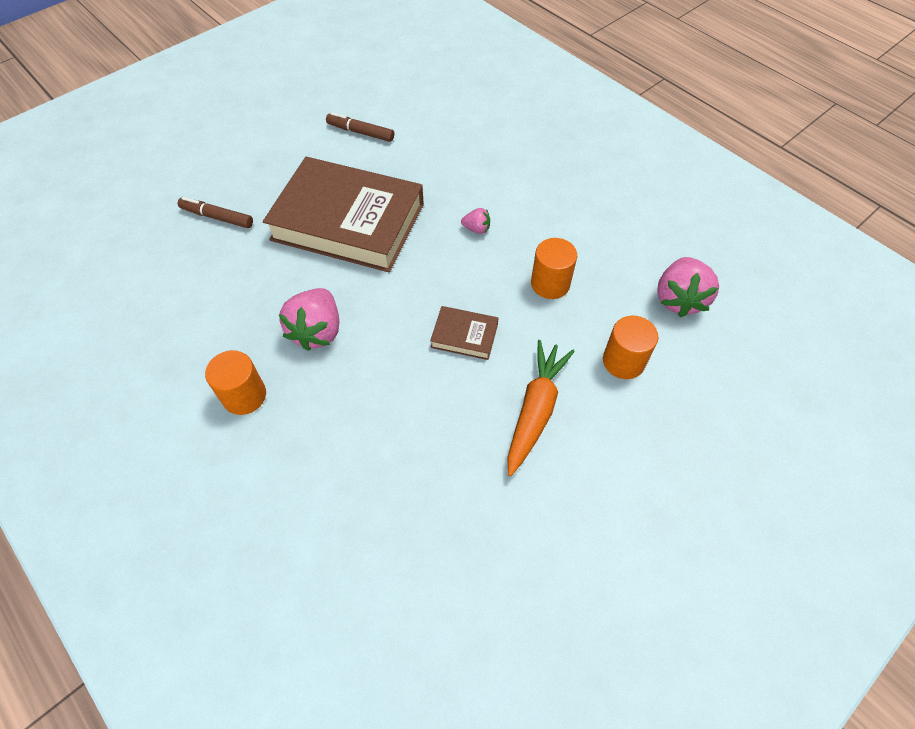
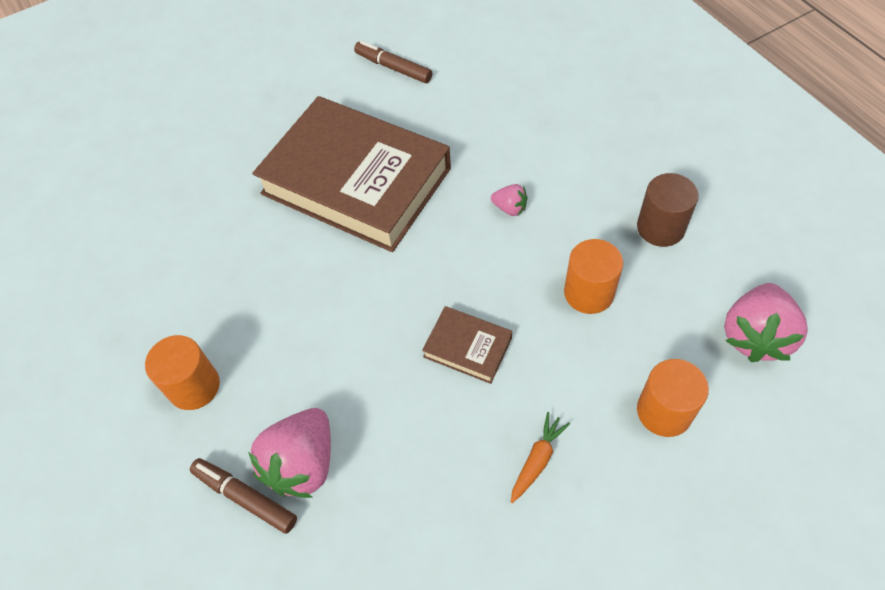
camera: 15 degrees right, 0 degrees up
brown marker [178,197,253,228] -> brown marker moved to [190,458,297,534]
pink strawberry [279,288,339,351] -> pink strawberry moved to [248,408,331,498]
orange carrot [507,340,575,476] -> orange carrot [511,412,570,503], size x0.52
none -> brown cylinder [637,173,699,247]

